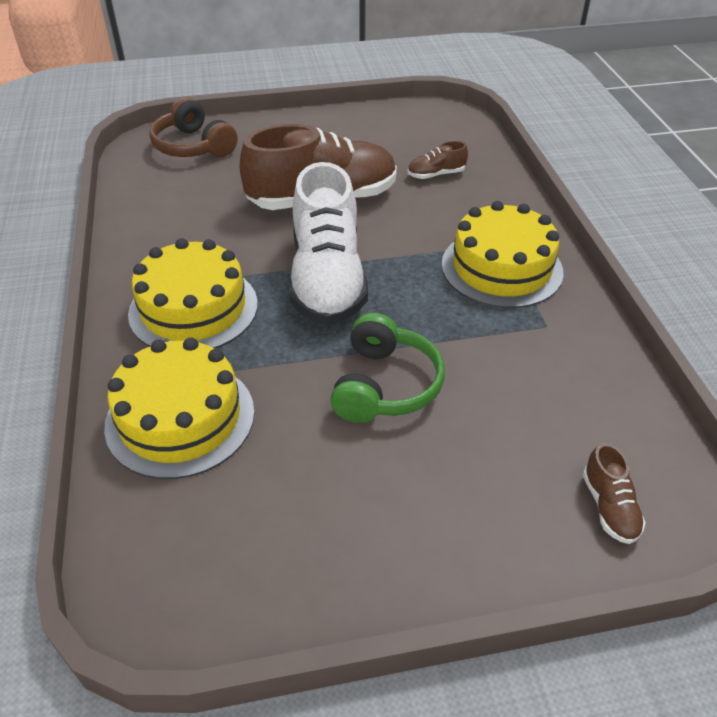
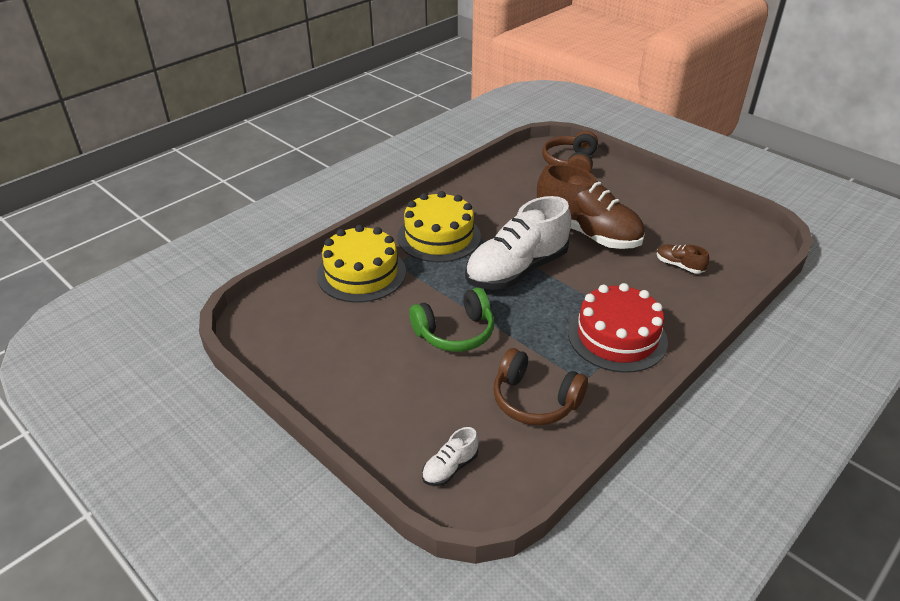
camera: 55 degrees right, 5 degrees down
yellow cake [442,201,563,308] -> red cake [568,283,668,373]
brown shoe [583,443,646,544] -> white shoe [422,427,479,486]
none -> brown headphones [493,348,588,425]

